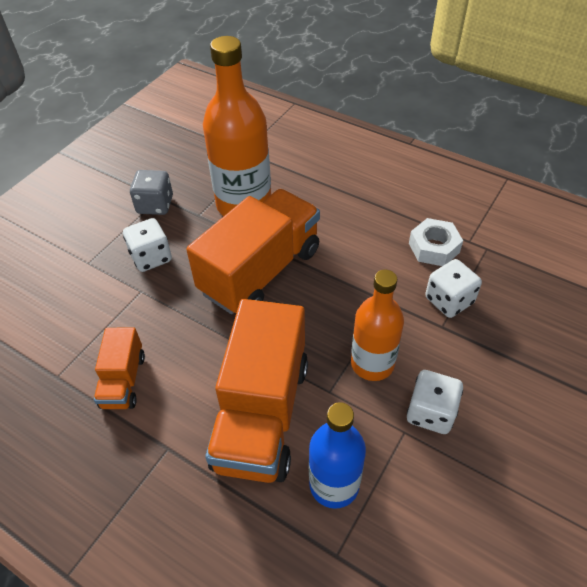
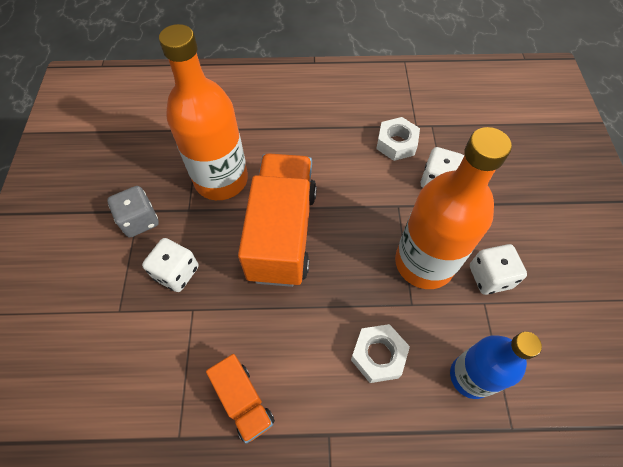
camera: 35 degrees left, 10 degrees up
orange truck [205,299,308,483] -> white nut [351,324,410,383]
orange bottle [351,270,404,381] -> orange bottle [395,127,512,289], size x1.58

